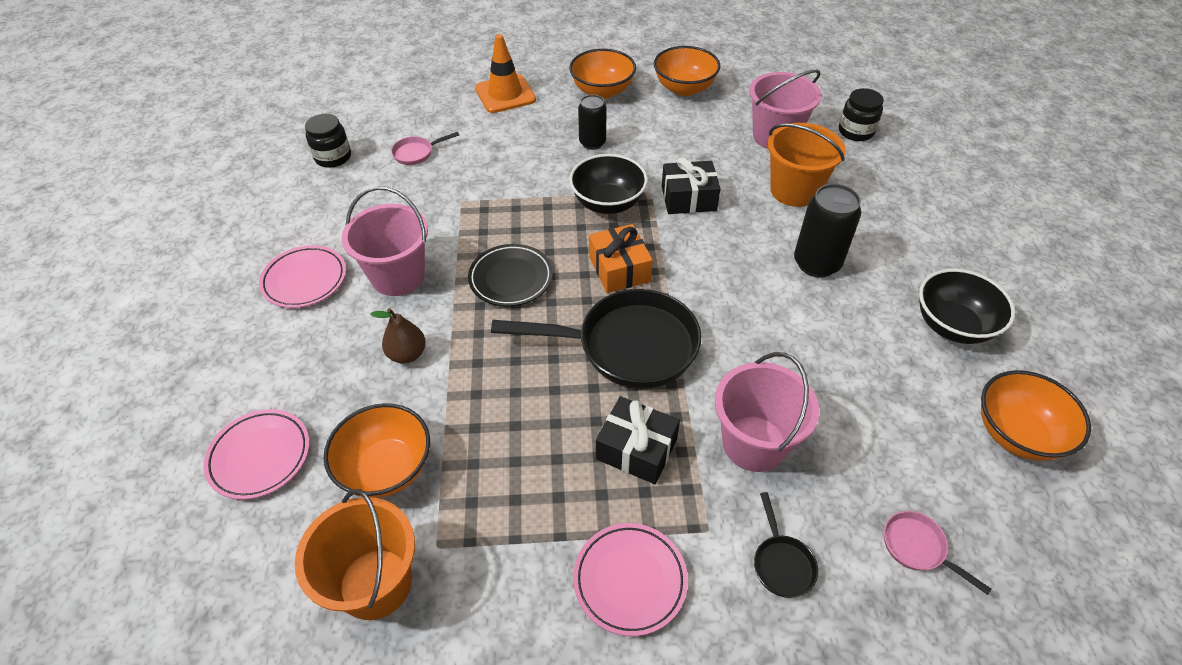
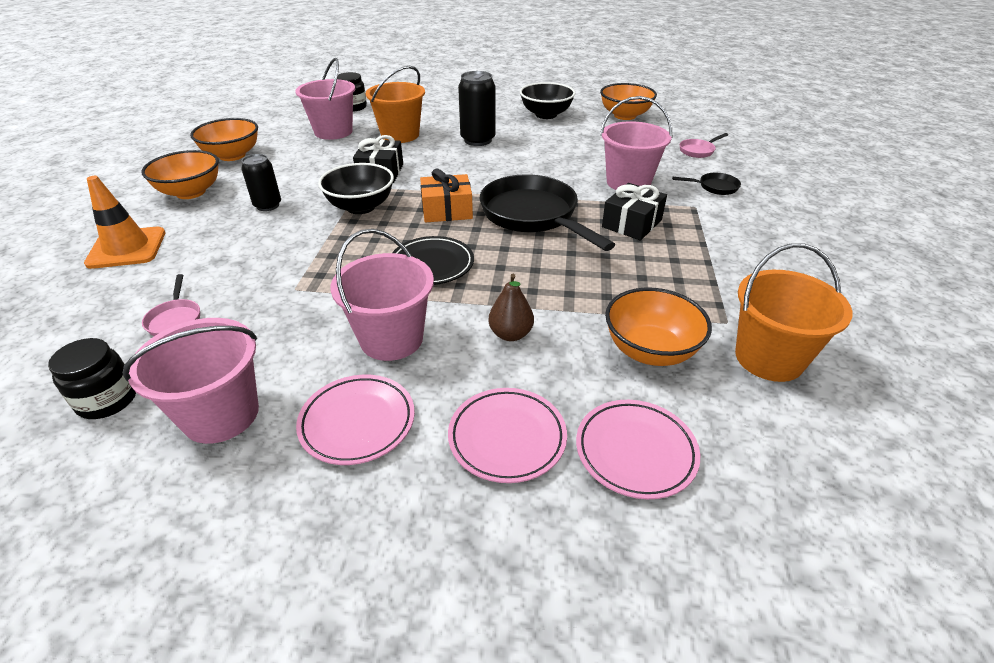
camera: 80 degrees left, 10 degrees down
black pan [491,289,701,389] -> black pan turned 45 degrees counterclockwise [480,174,615,251]
pink plate [573,523,688,636] -> pink plate moved to [448,388,567,483]
none -> pink bucket [122,318,259,444]

